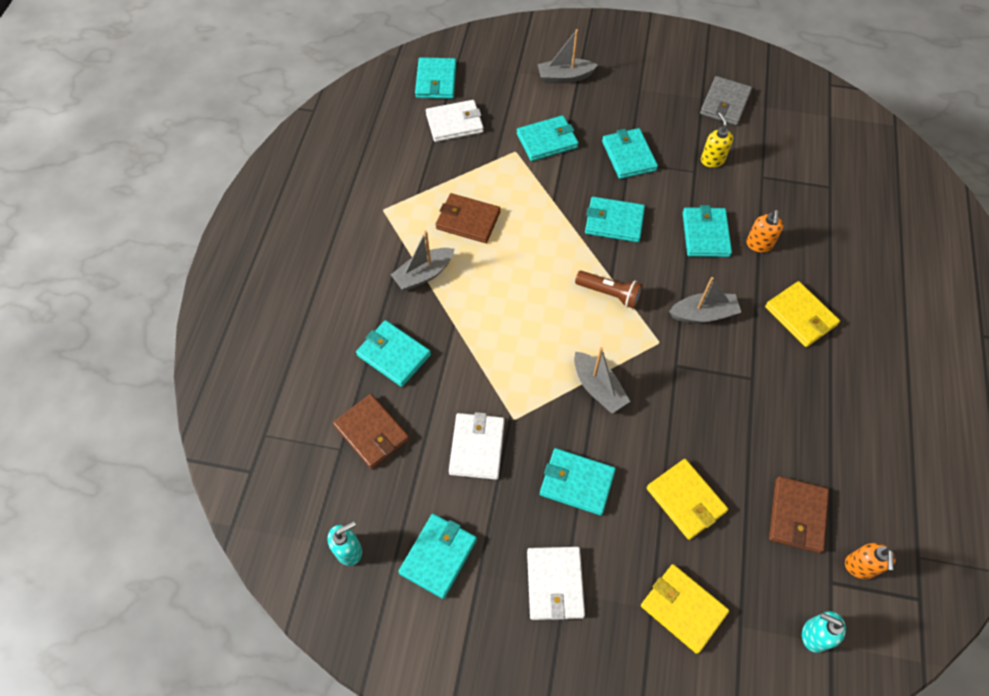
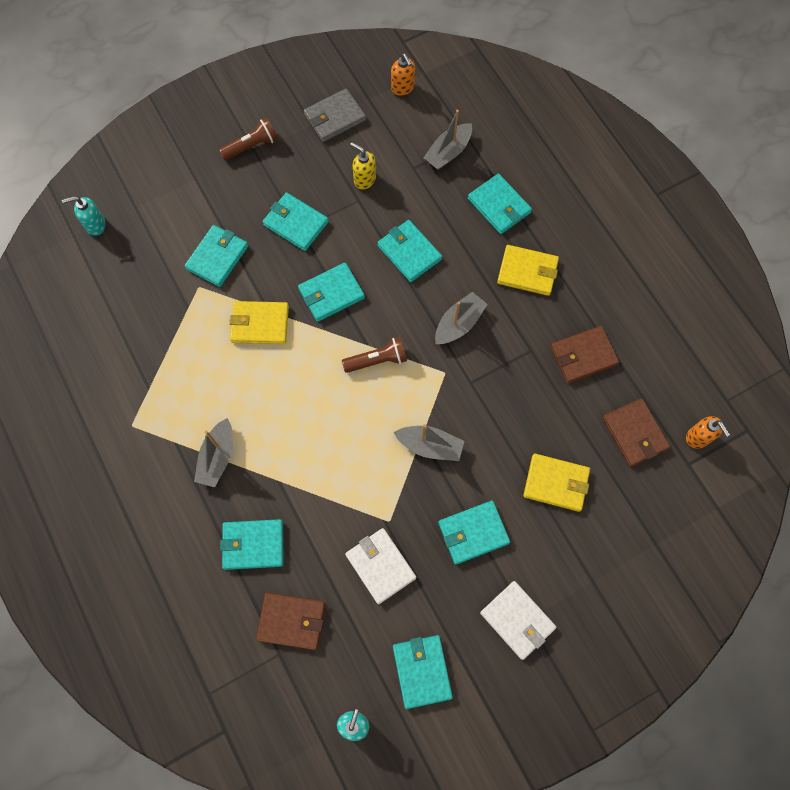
camera: 40 degrees left, 10 degrees up
turquoise wallet [415,57,456,99] -> turquoise wallet moved to [468,174,532,234]
white wallet [426,100,484,142] -> none
brown wallet [435,193,500,243] -> brown wallet moved to [550,326,619,383]
grey boat [538,29,598,84] -> grey boat moved to [424,110,472,170]
yellow wallet [641,564,729,654] -> yellow wallet moved to [229,301,289,344]
grey wallet [700,76,752,125] -> grey wallet turned 75 degrees clockwise [304,88,366,142]
orange soap dispenser [746,210,783,252] -> orange soap dispenser moved to [391,53,415,96]
turquoise soap dispenser [802,611,846,653] -> turquoise soap dispenser moved to [62,196,105,236]
none -> brown flashlight [219,118,278,160]

